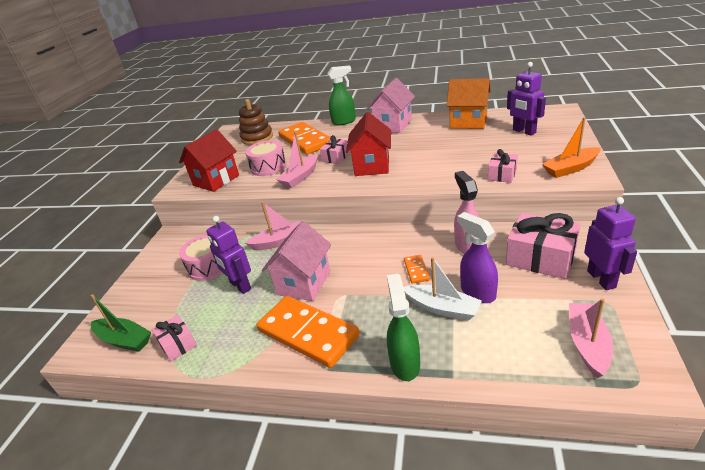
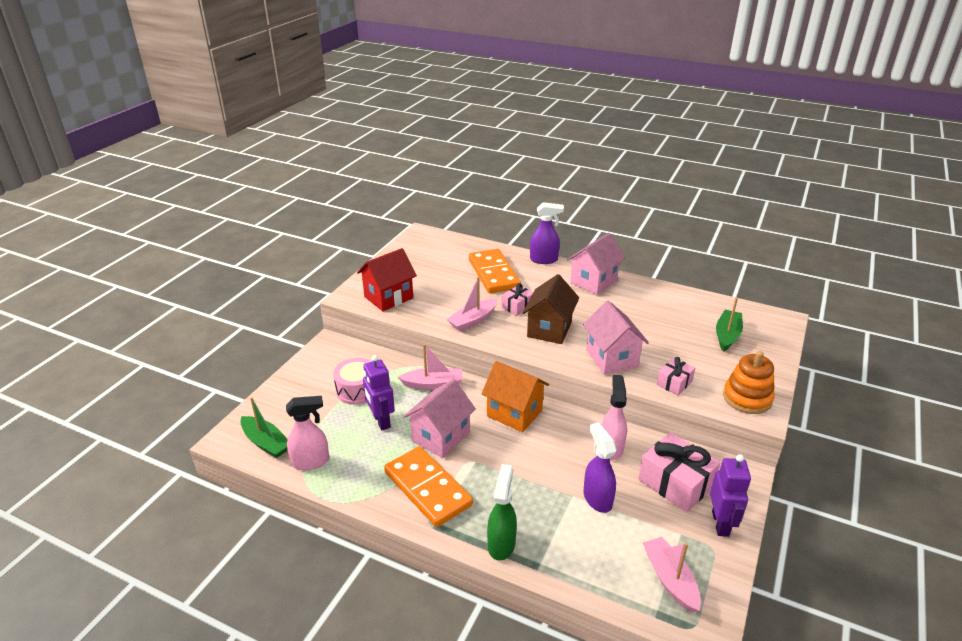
camera: 10 degrees right, 0 degrees up
pink gift [152,315,197,361] -> pink spray bottle [286,396,329,470]
brown stacking toy [239,99,273,145] -> none
pink drum [245,140,286,176] -> none
green spray bottle [327,65,356,125] -> purple spray bottle [530,202,564,264]
red house [346,112,391,176] -> brown house [522,274,579,344]
white boat [403,257,482,321] -> none
orange domino [404,255,430,284] -> none
orange house [446,78,491,129] -> orange house moved to [481,361,549,433]
purple robot [507,62,546,136] -> green boat [716,297,743,352]
orange boat [542,117,601,178] -> orange stacking toy [723,351,775,414]
pink boat [569,298,613,378] -> pink boat turned 45 degrees counterclockwise [643,537,701,613]
none -> pink house [583,301,649,375]

